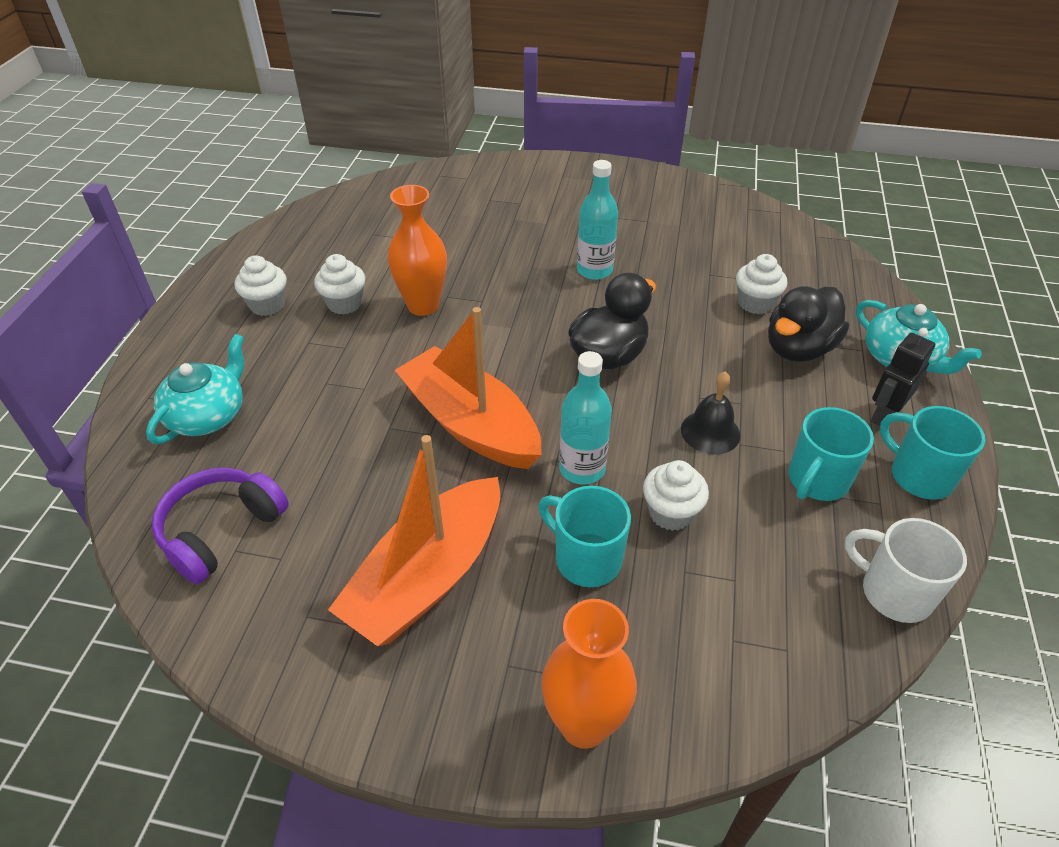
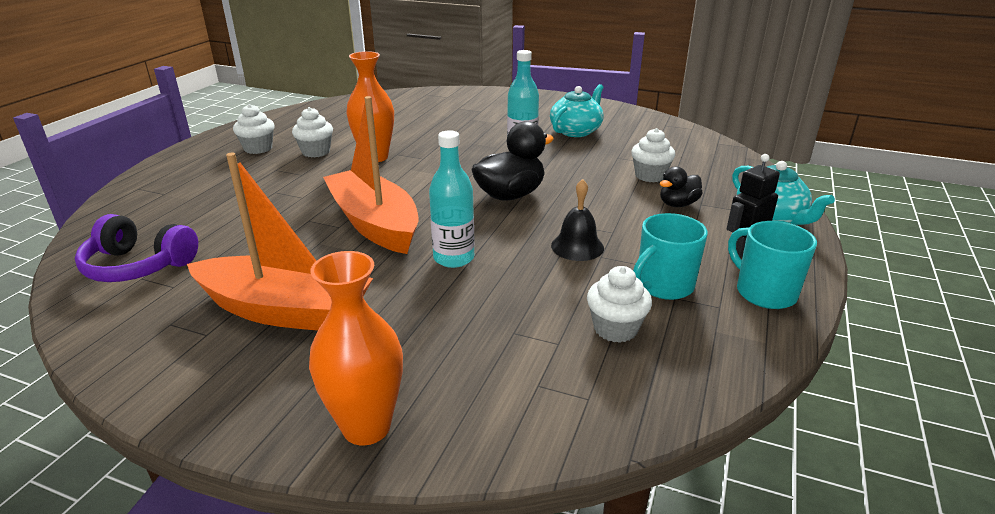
camera: 10 degrees right, 15 degrees down
turquoise teapot [146,334,244,444] -> turquoise teapot moved to [550,84,604,137]
purple headphones [152,468,289,584] -> purple headphones turned 120 degrees counterclockwise [75,214,198,282]
orange boat [328,435,500,646] -> orange boat turned 120 degrees counterclockwise [187,153,373,330]
turquoise mug [538,486,631,587] -> none
white cupcake [643,460,709,531] -> white cupcake moved to [587,266,652,343]
black duck [768,286,849,362] -> black duck [660,166,703,207], size x0.58
white mug [845,518,967,623] -> none

